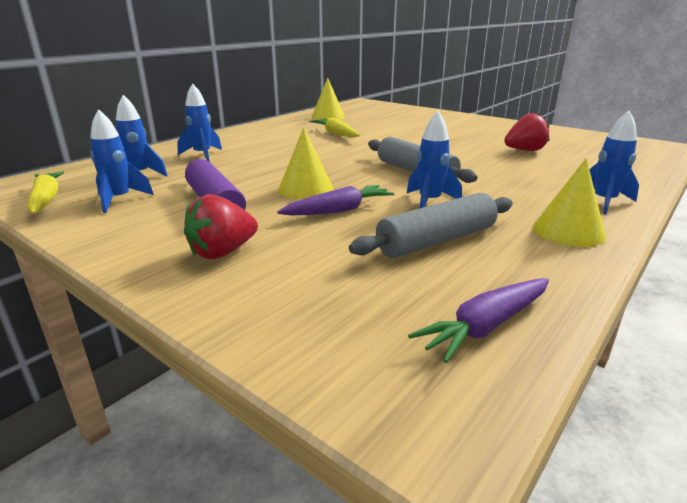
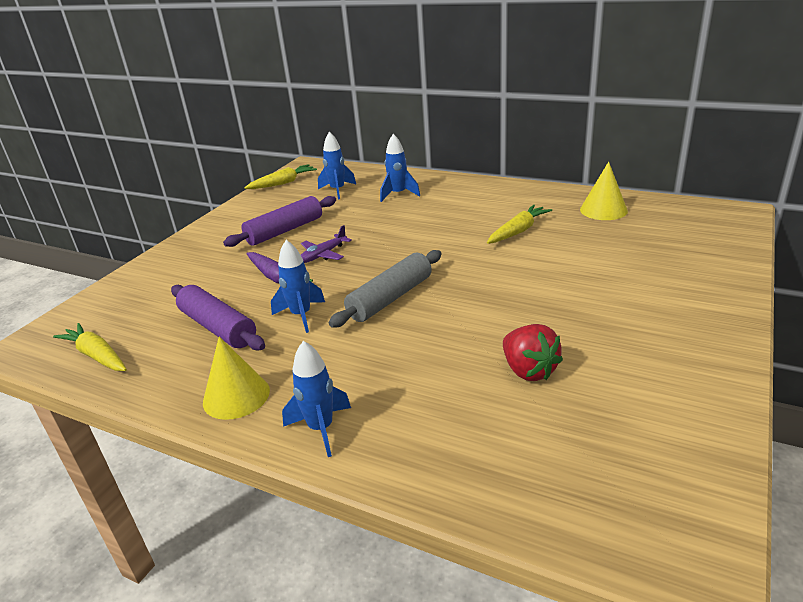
camera: 80 degrees right, 5 degrees up
blue rocket [90,109,154,213] -> none
red strawberry [184,194,258,259] -> none
yellow cone [278,127,333,199] -> purple plane [301,225,352,263]
grey rolling pin [349,193,513,258] -> purple rolling pin [171,285,265,350]
purple carrot [408,278,549,363] -> yellow carrot [53,323,127,371]

